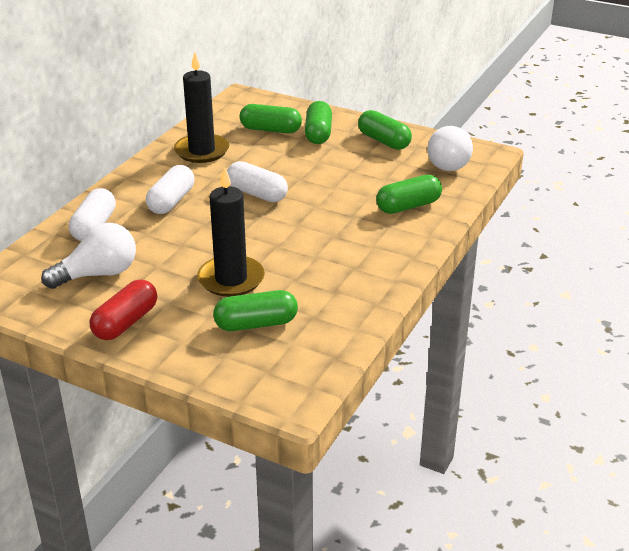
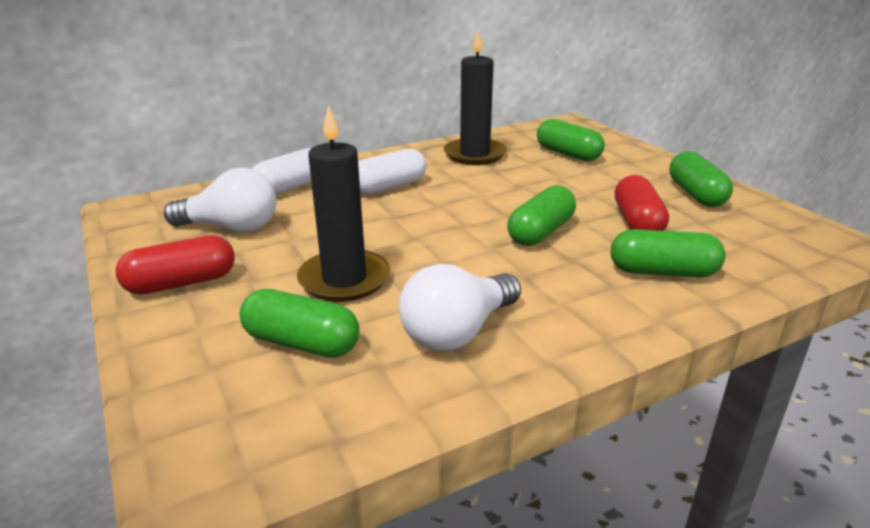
camera: 35 degrees right, 5 degrees down
white capsule [227,161,288,202] -> none
green capsule [305,101,332,144] -> green capsule moved to [507,185,576,246]
white light bulb [427,126,473,171] -> white light bulb moved to [399,264,521,351]
none -> red capsule [615,175,669,231]

